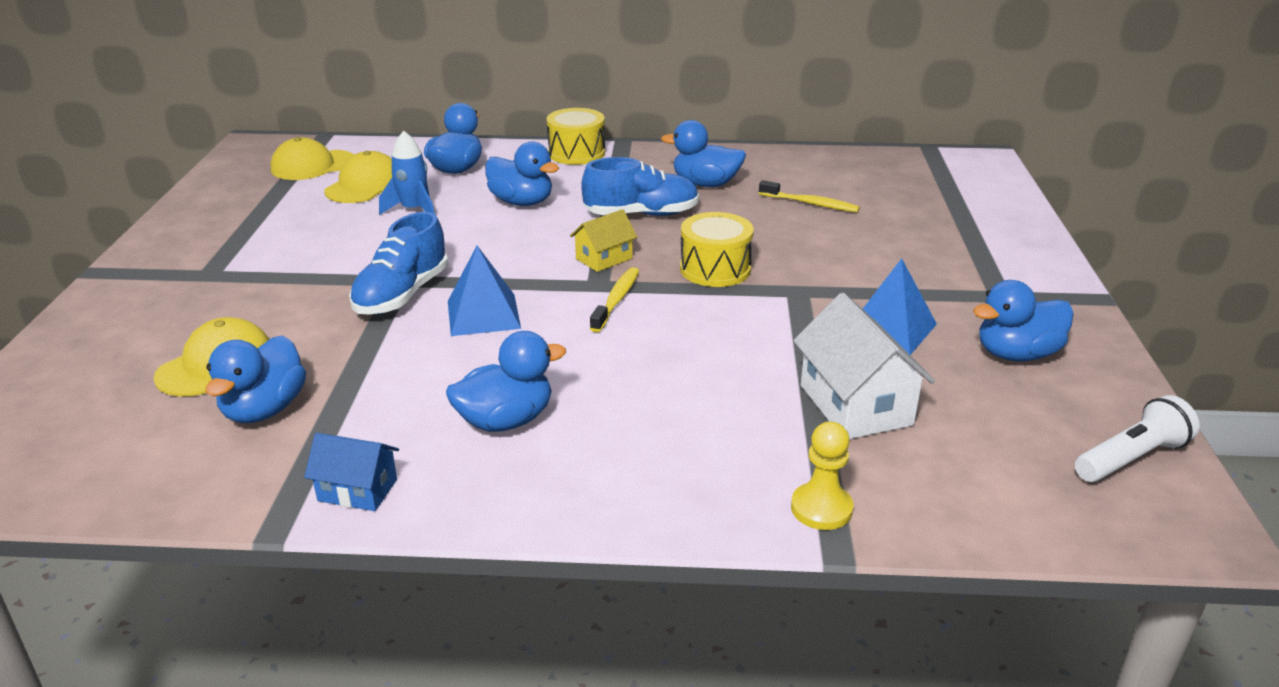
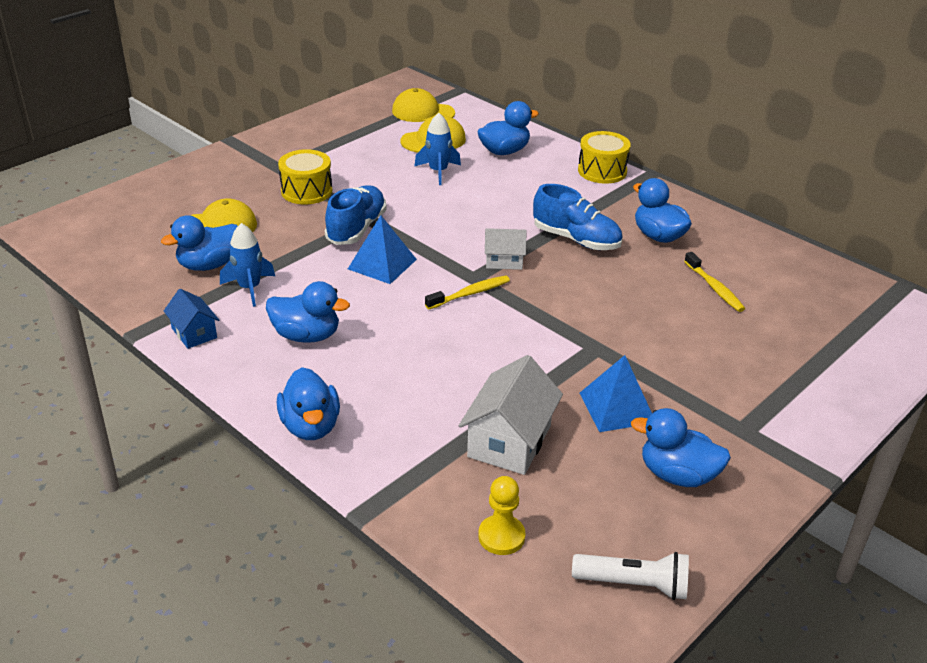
camera: 40 degrees right, 5 degrees up
blue shoe [349,212,448,315] -> blue shoe turned 135 degrees clockwise [325,185,387,245]
blue duck [485,141,559,206] -> blue duck moved to [277,367,340,440]
yellow house [570,209,637,272] -> white house [485,228,527,270]
yellow drum [680,212,754,287] -> yellow drum moved to [278,149,332,204]
yellow pawn [791,422,853,530] -> yellow pawn moved to [478,476,525,555]
none -> blue rocket [220,223,275,307]

